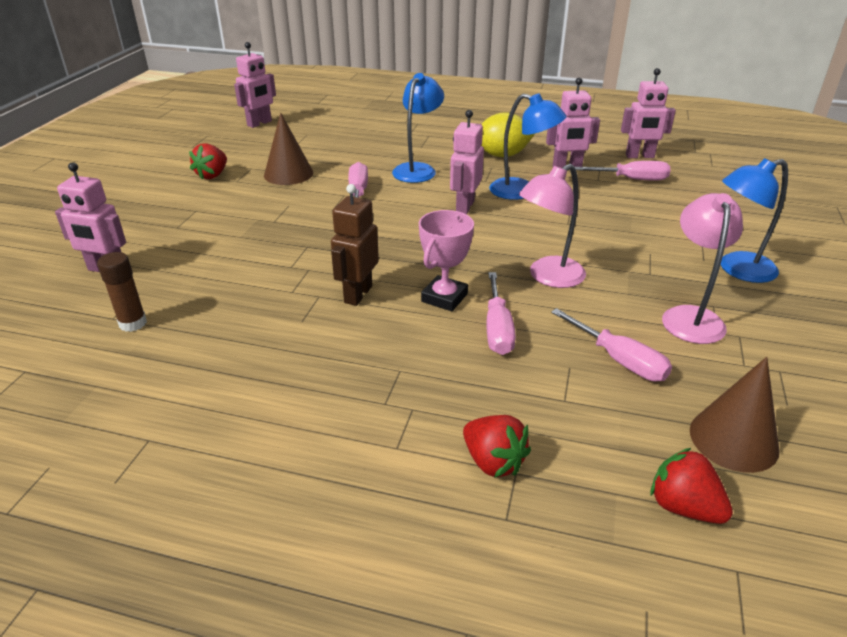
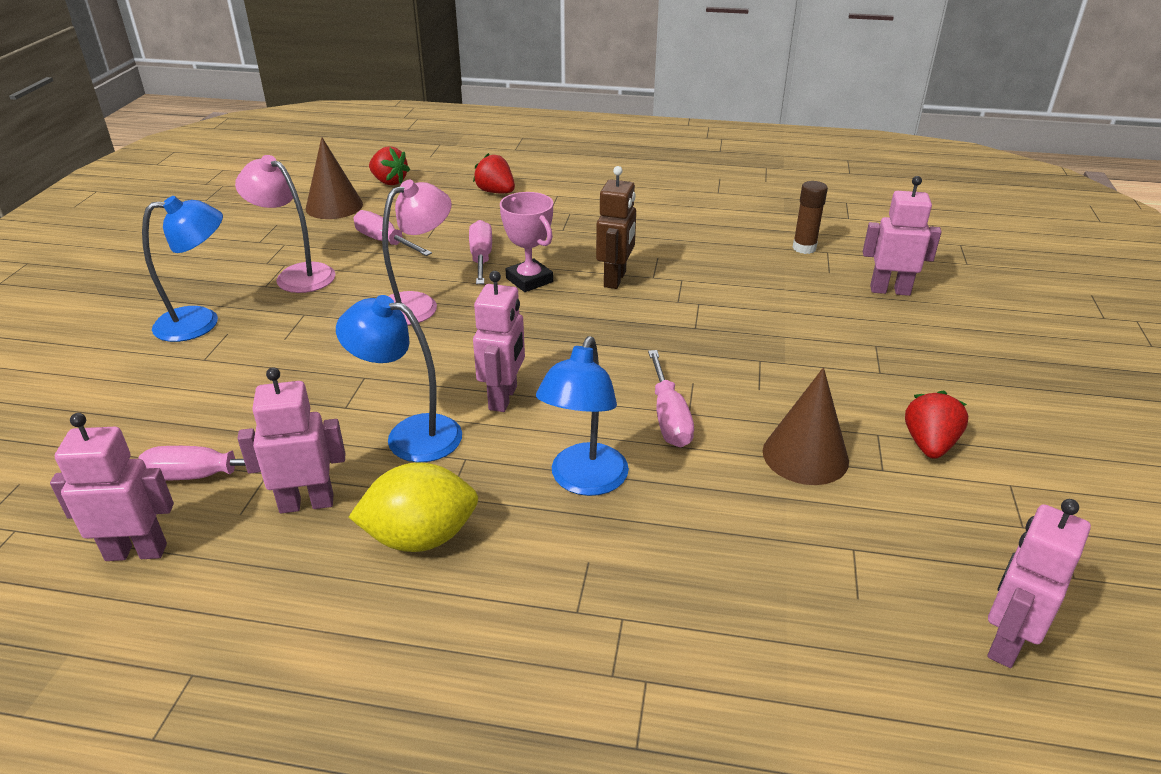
camera: 175 degrees right, 0 degrees up
pink trophy [419,210,474,311] -> pink trophy turned 60 degrees counterclockwise [500,192,553,292]
pink lamp [662,193,743,344] -> pink lamp turned 120 degrees clockwise [235,155,336,293]

